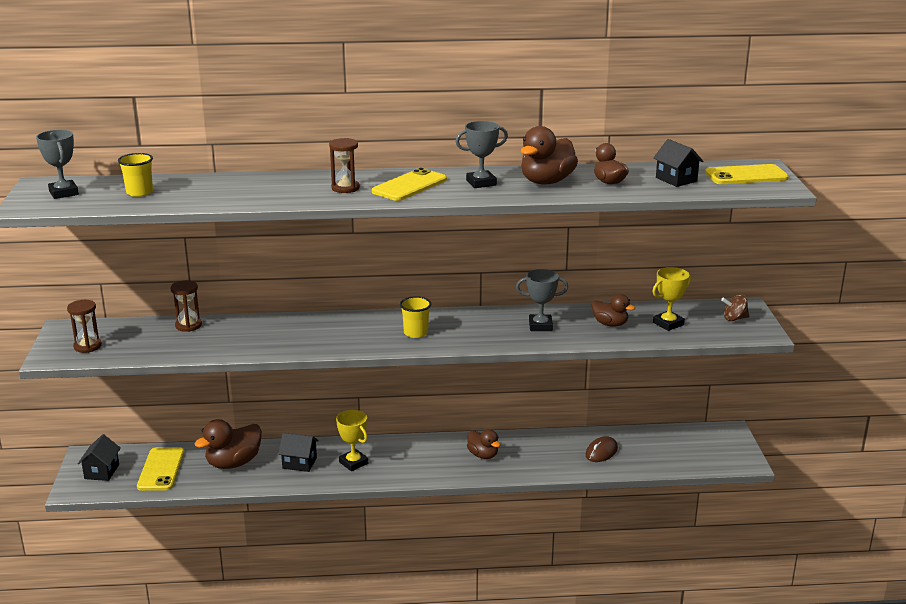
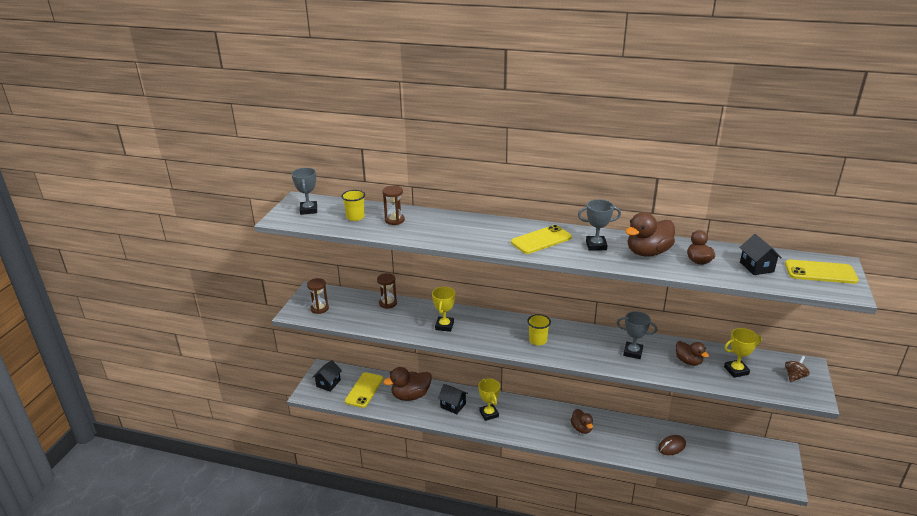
camera: 20 degrees right, 5 degrees up
brown hourglass [329,138,360,193] -> brown hourglass moved to [382,186,405,225]
brown spinning top [721,295,749,321] -> brown spinning top turned 120 degrees clockwise [785,356,810,382]
none -> yellow trophy [432,287,455,332]

